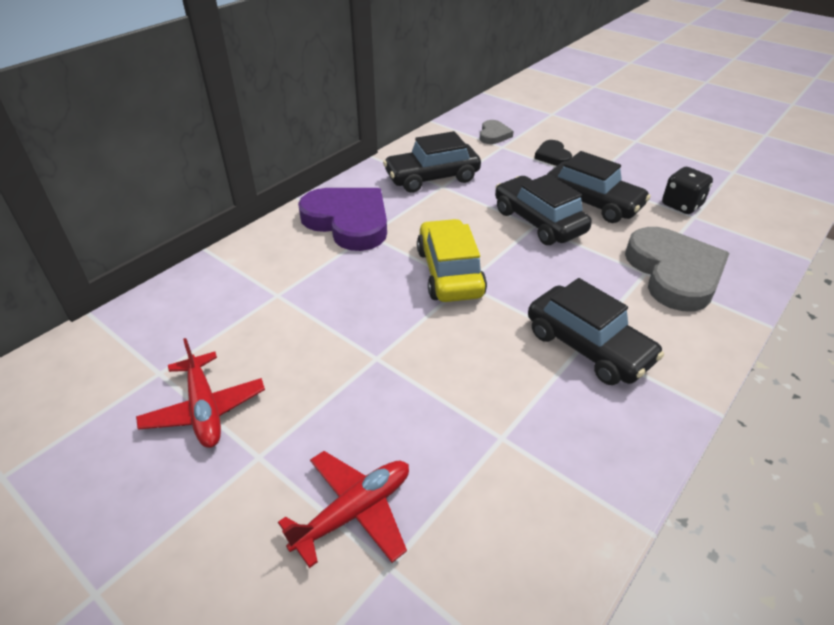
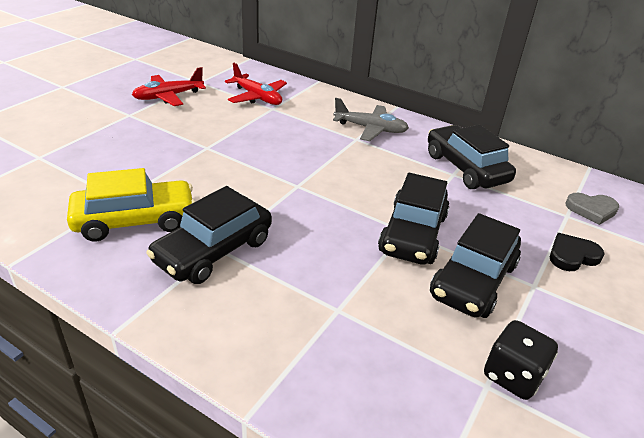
camera: 80 degrees right, 5 degrees down
red plane [278,451,409,568] -> red plane moved to [225,63,287,105]
purple heart [298,188,387,251] -> grey plane [333,98,409,141]
yellow car [417,219,487,302] -> yellow car moved to [67,168,195,241]
black car [495,174,592,245] -> black car turned 150 degrees clockwise [378,173,450,265]
grey heart [625,227,730,311] -> none

